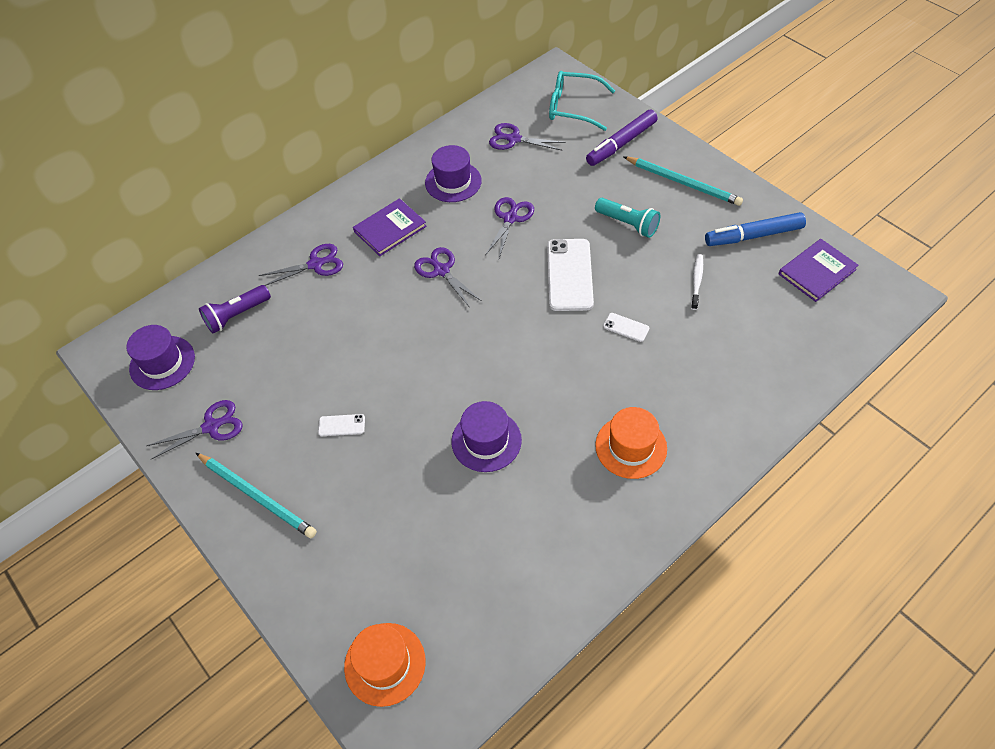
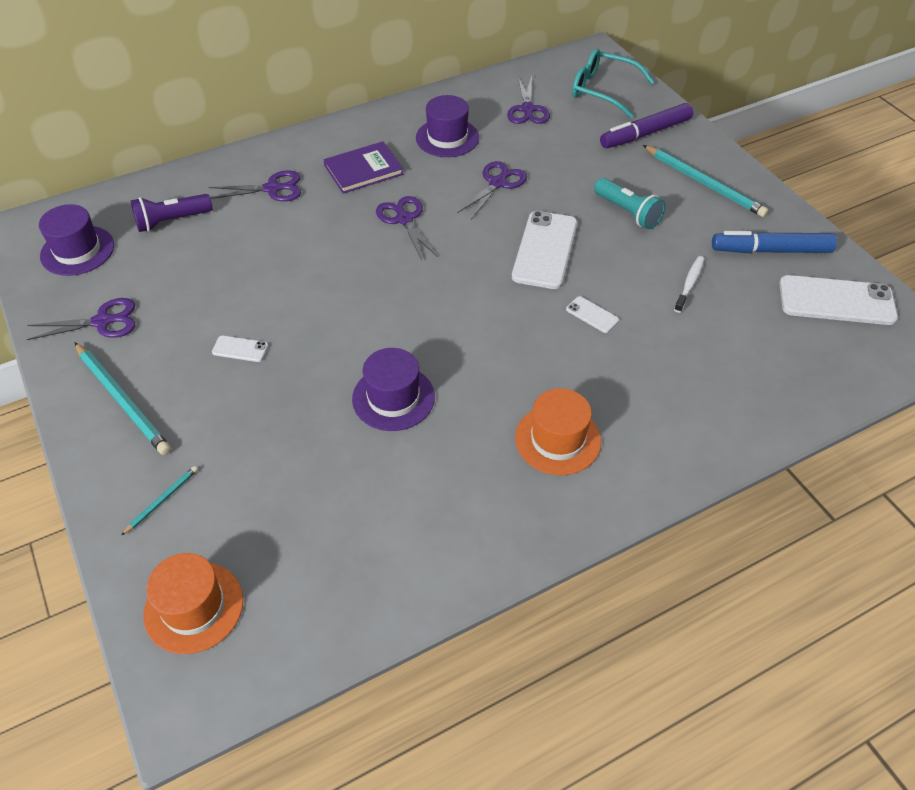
camera: 10 degrees right, 5 degrees down
purple scissors [489,123,565,150] -> purple scissors turned 120 degrees counterclockwise [507,76,550,124]
purple book [779,239,859,302] -> white phone [779,275,898,325]
none -> turquoise pencil [122,466,198,535]

